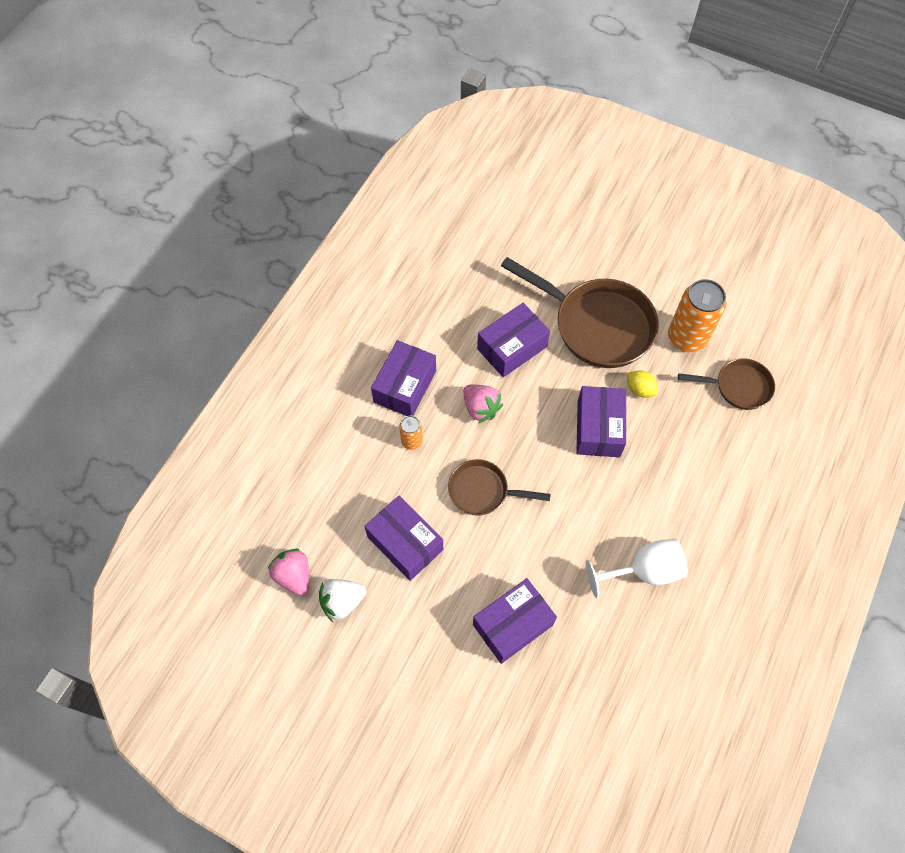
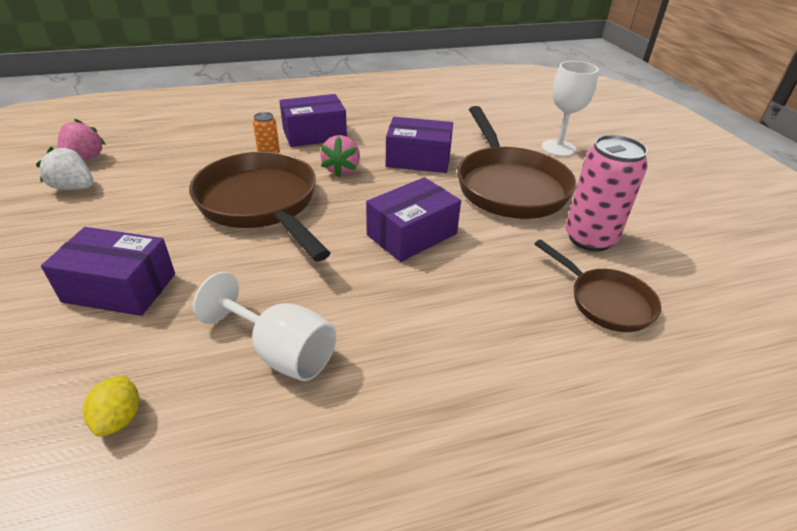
camera: 45 degrees right, 25 degrees down
purple box [364,496,443,581] -> none
brown pan [448,459,551,516] -> brown pan [189,152,331,261], size x1.82
yellow lemon [627,370,658,397] -> yellow lemon moved to [83,375,139,437]
orange can [668,279,726,352] -> pink can [565,135,648,252]
none -> white goblet [542,61,599,157]

